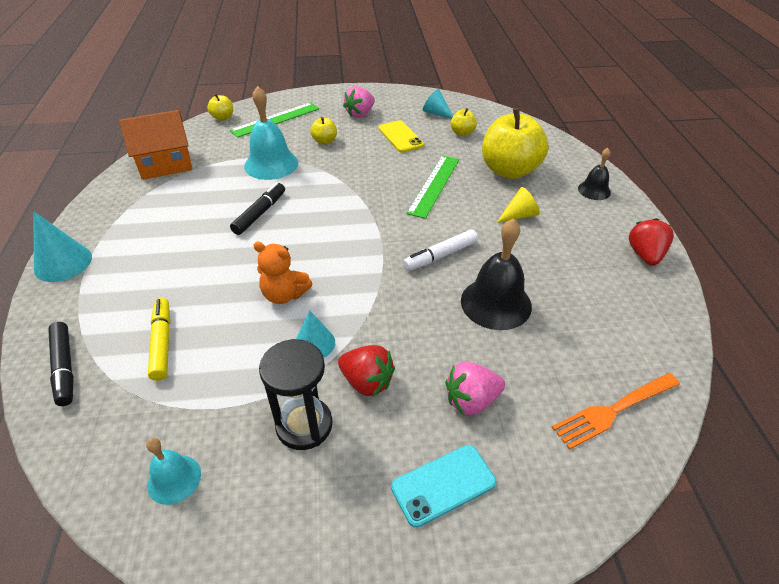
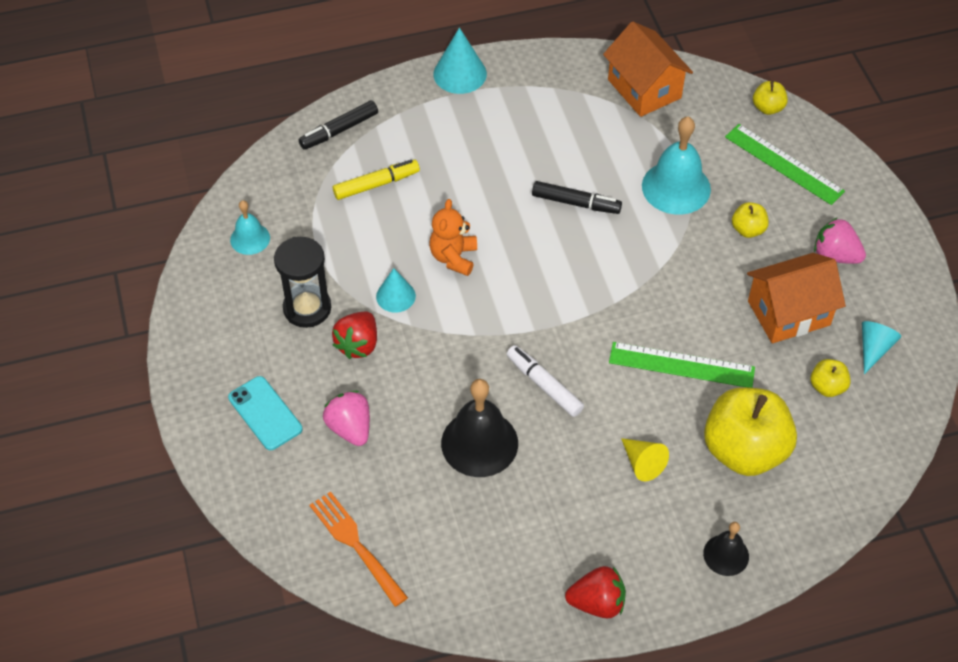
camera: 80 degrees right, 10 degrees up
yellow phone [379,120,424,153] -> orange house [747,253,846,343]

